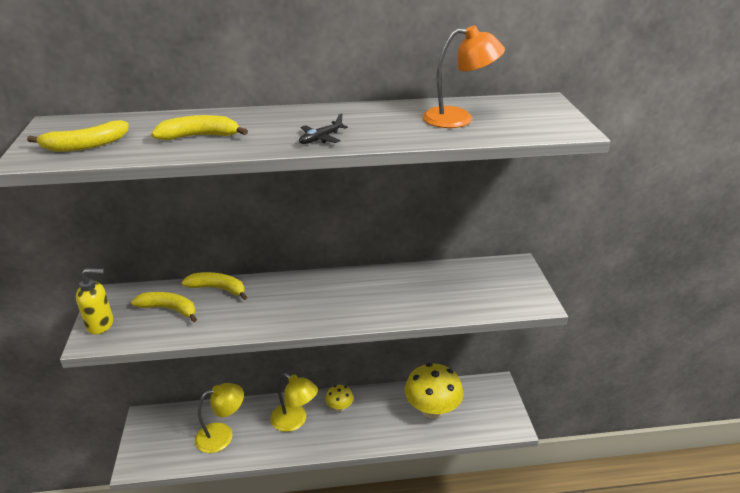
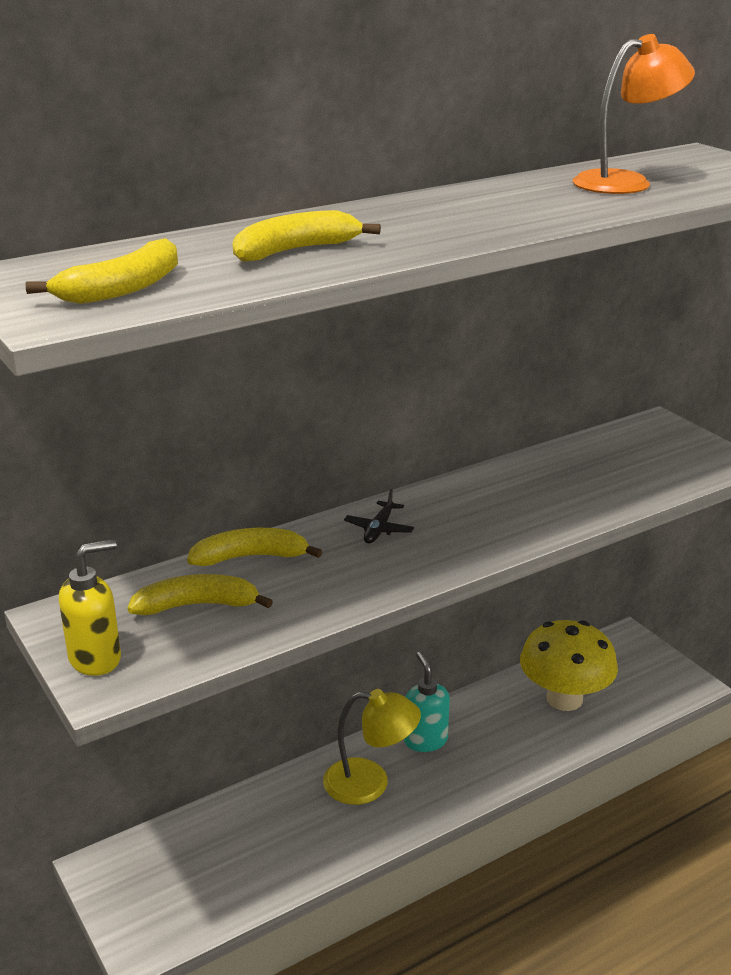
camera: 25 degrees left, 5 degrees down
yellow lamp [195,383,244,453] -> none
black plane [299,113,348,144] -> black plane moved to [344,489,414,544]
yellow mushroom [325,385,354,412] -> turquoise soap dispenser [404,652,450,752]

